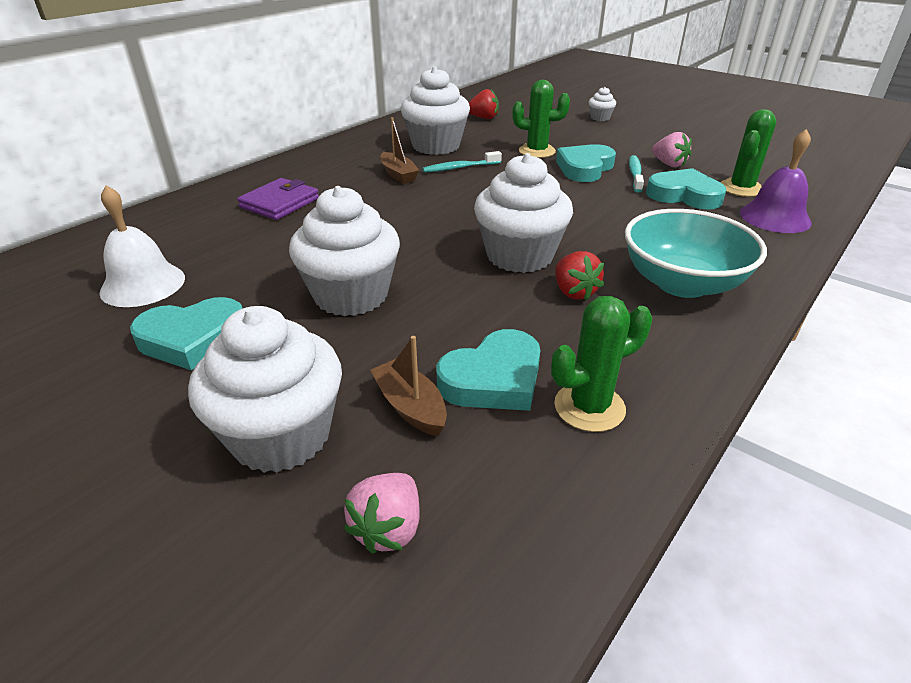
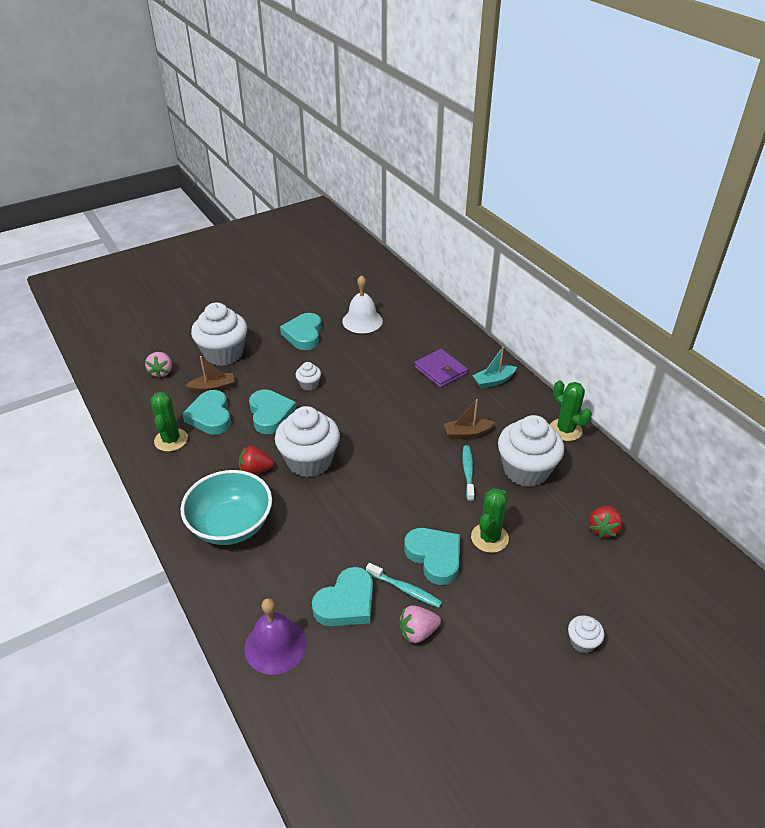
camera: 110 degrees right, 5 degrees up
white cupcake [289,186,400,316] -> white cupcake [296,362,321,391], size x0.45
pink strawberry [344,473,420,554] -> pink strawberry turned 135 degrees counterclockwise [145,352,172,378]
green cactus [721,109,776,197] -> green cactus moved to [550,381,592,441]
none -> turquoise heart [249,389,296,434]
none -> turquoise boat [472,347,517,389]

